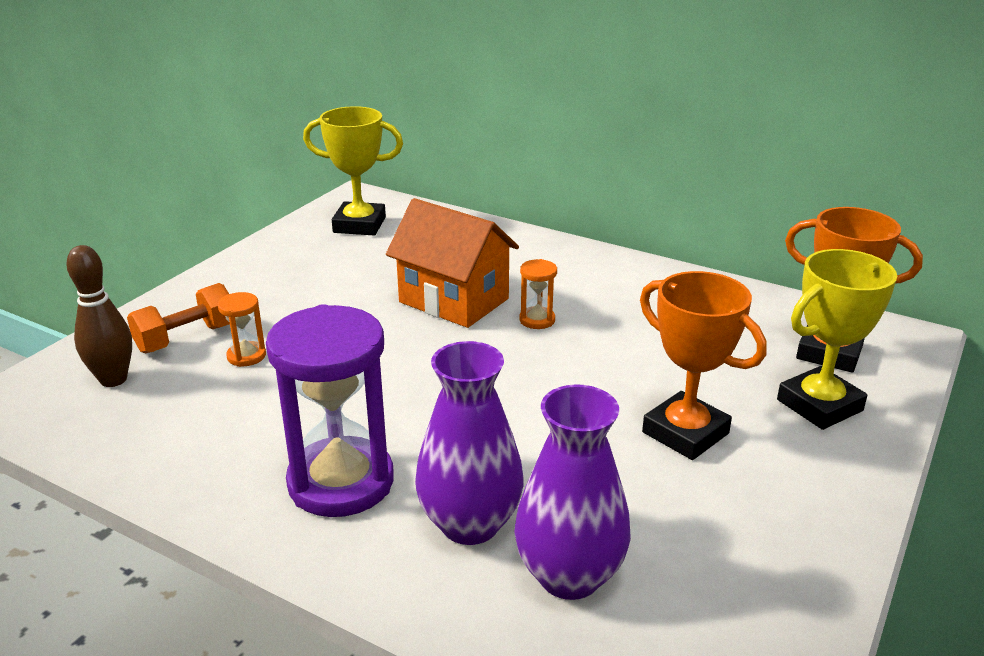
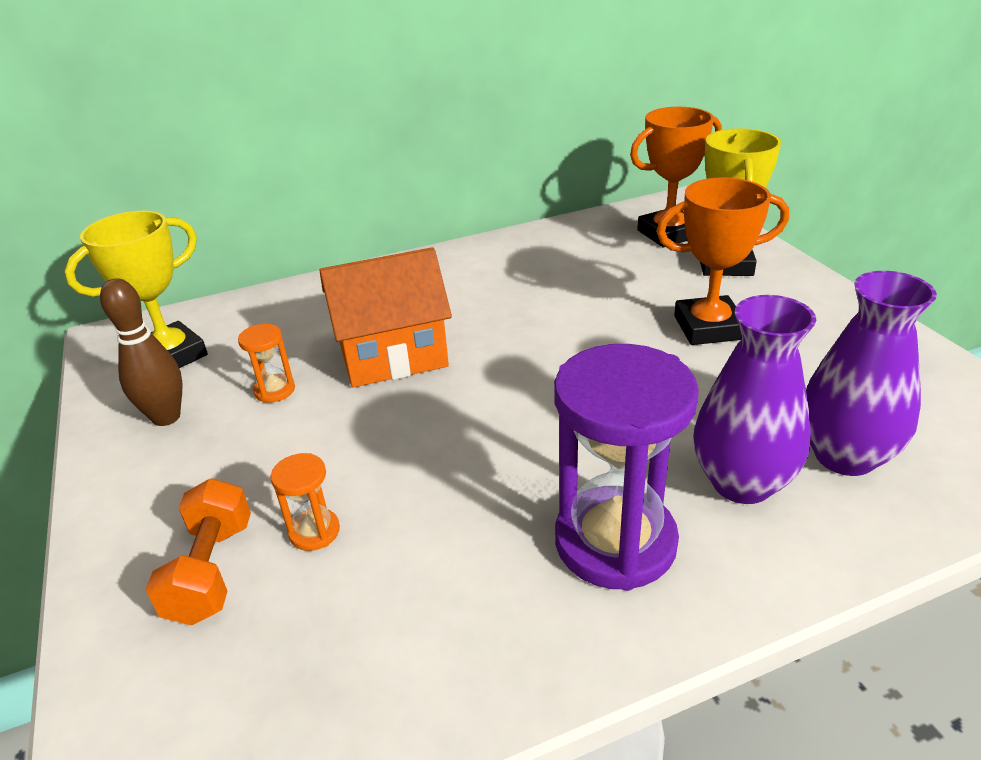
camera: 50 degrees left, 5 degrees up
brown bowling pin [67,245,132,387] -> brown bowling pin moved to [100,278,183,426]
orange hourglass [519,259,557,329] -> orange hourglass moved to [238,324,295,403]

